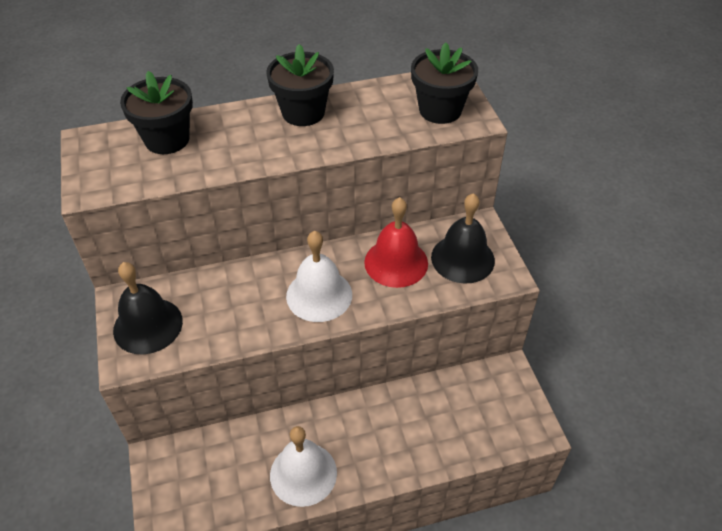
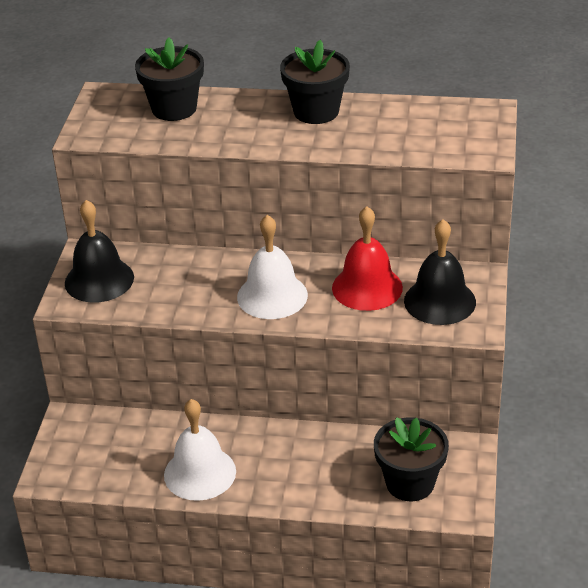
camera: 25 degrees right, 10 degrees down
black flower pot [411,42,478,124] -> black flower pot moved to [374,417,449,501]

